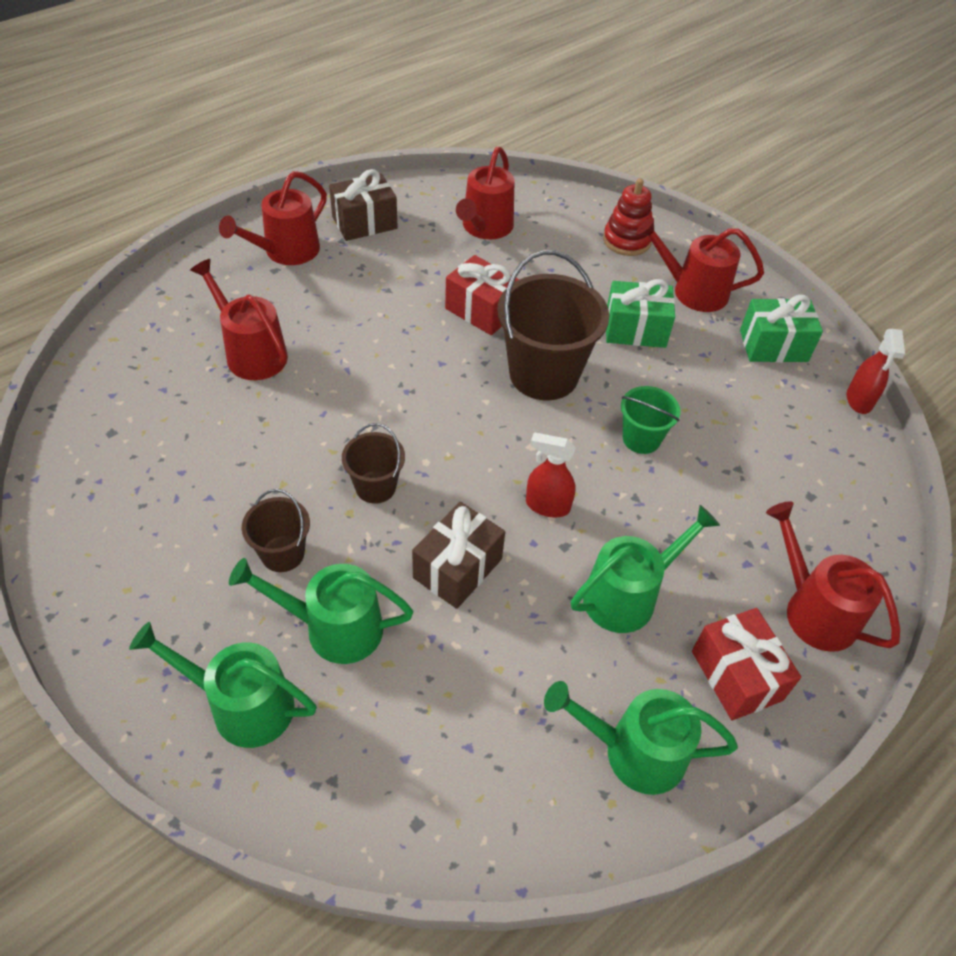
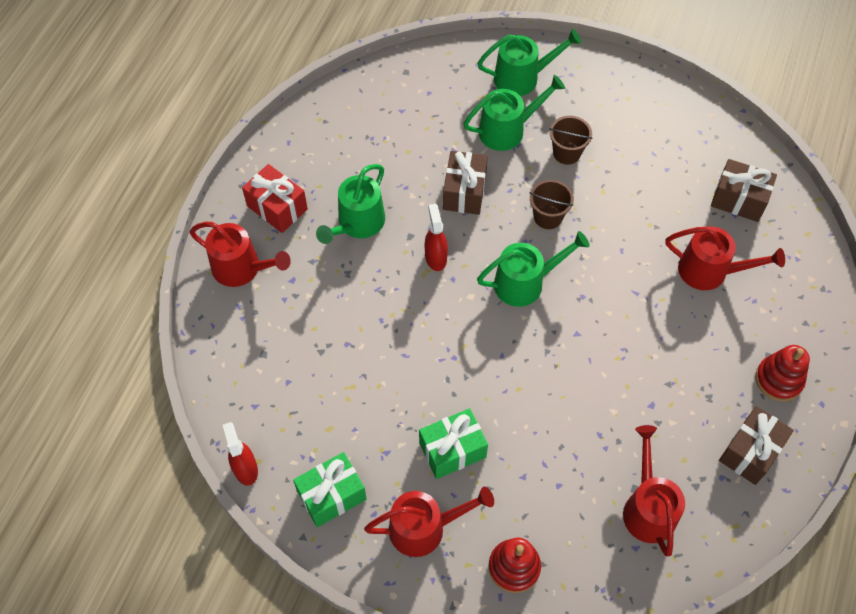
camera: 155 degrees right, 10 degrees up
red watering can [219,171,327,265] -> red stacking toy [755,345,810,401]
red gift [445,255,520,335] -> none
brown bucket [497,250,609,400] -> none
red spray bottle [526,432,576,517] -> red spray bottle turned 90 degrees counterclockwise [425,204,448,271]
green watering can [544,681,738,795] -> green watering can moved to [477,231,590,307]
green bucket [621,386,681,454] -> none
none -> brown gift [711,159,777,222]

